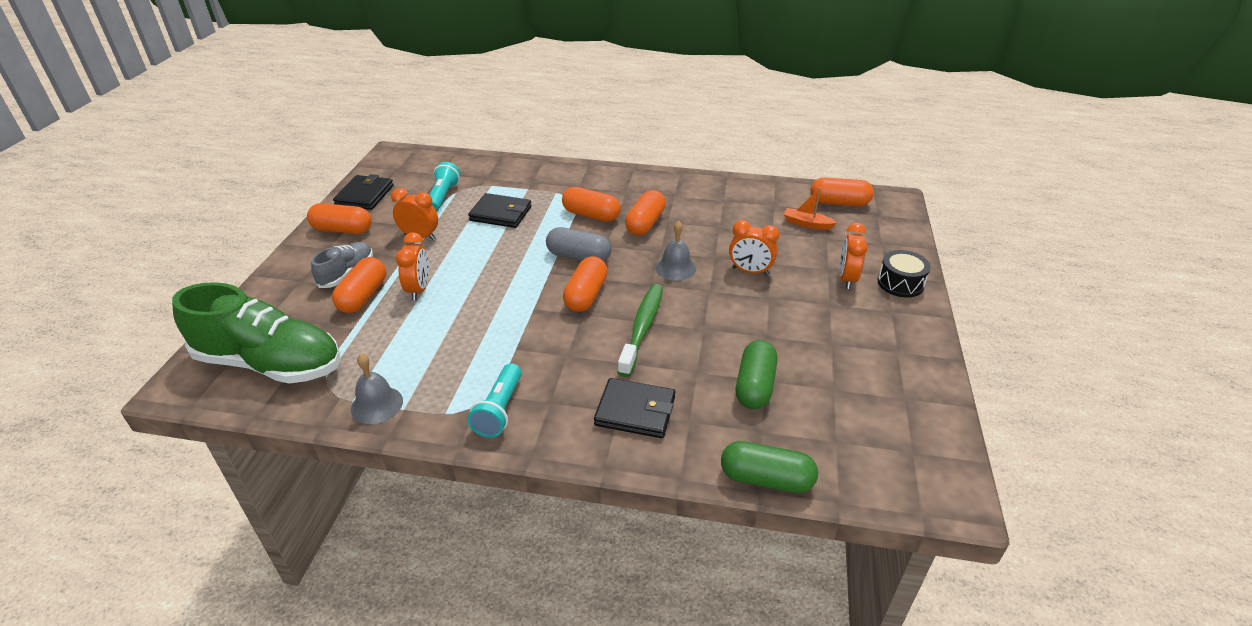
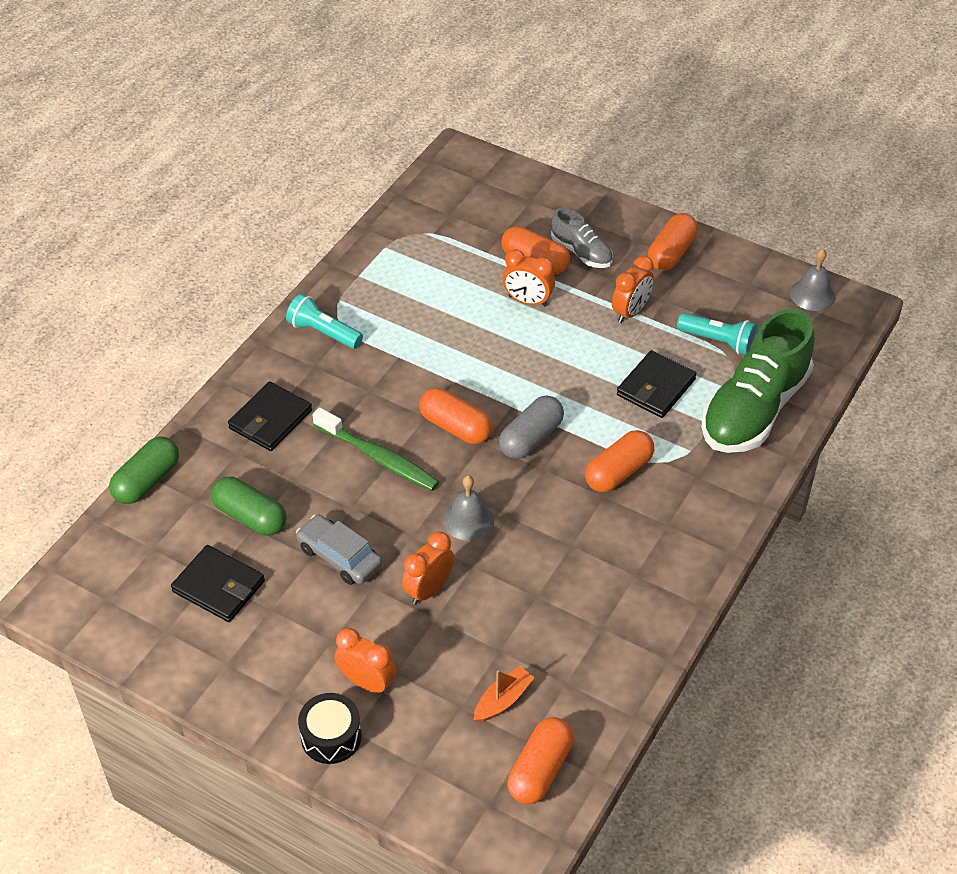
camera: 110 degrees right, 10 degrees up
green shoe [172,282,341,384] -> green shoe moved to [701,309,815,453]
black wallet [333,174,394,210] -> black wallet moved to [171,545,265,622]
grey bell [351,354,403,424] -> grey bell moved to [790,249,835,311]
orange capsule [625,190,666,236] -> none
none -> grey car [296,514,382,585]

